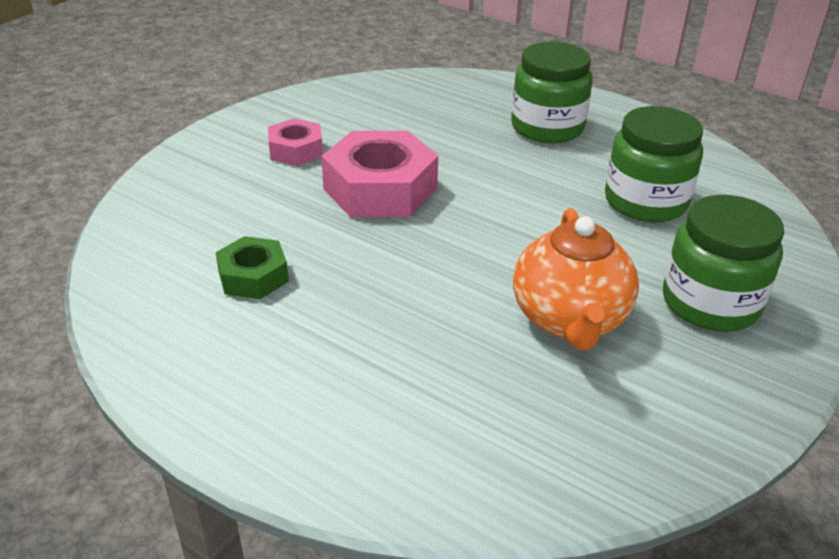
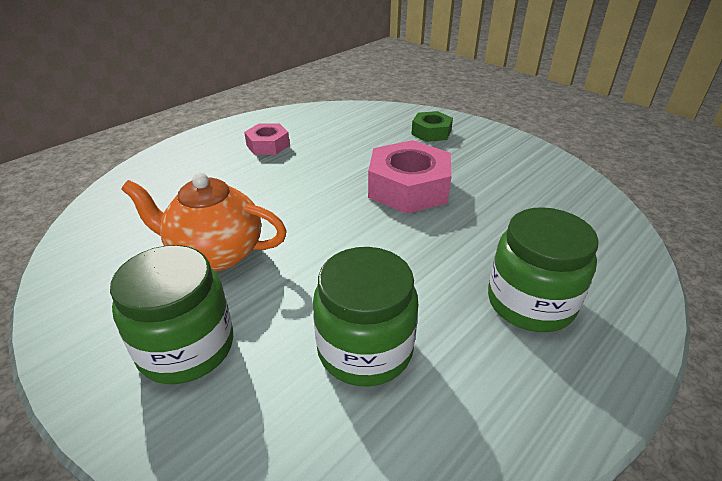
camera: 100 degrees right, 0 degrees up
green nut [215,236,289,299] -> green nut moved to [411,111,453,142]
pink nut [268,118,323,166] -> pink nut moved to [244,124,290,155]

